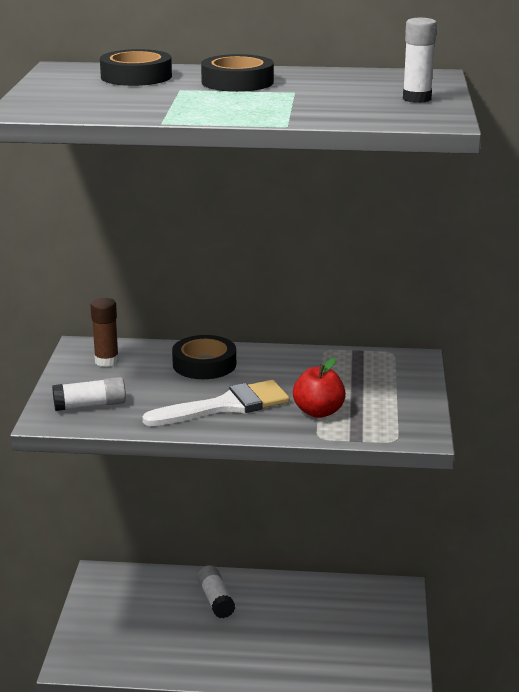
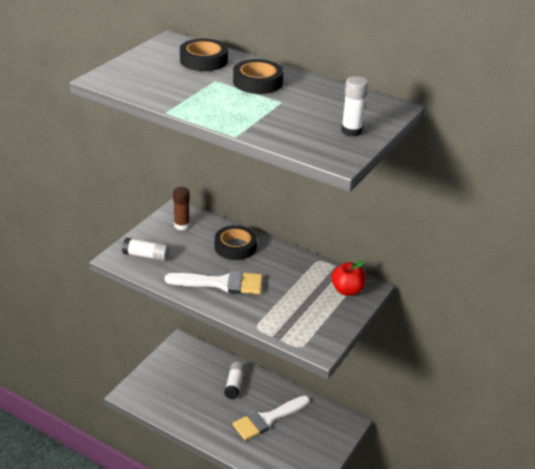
camera: 25 degrees right, 10 degrees up
red apple [293,358,346,418] -> red apple moved to [331,261,366,296]
none -> white brush [232,396,310,440]

